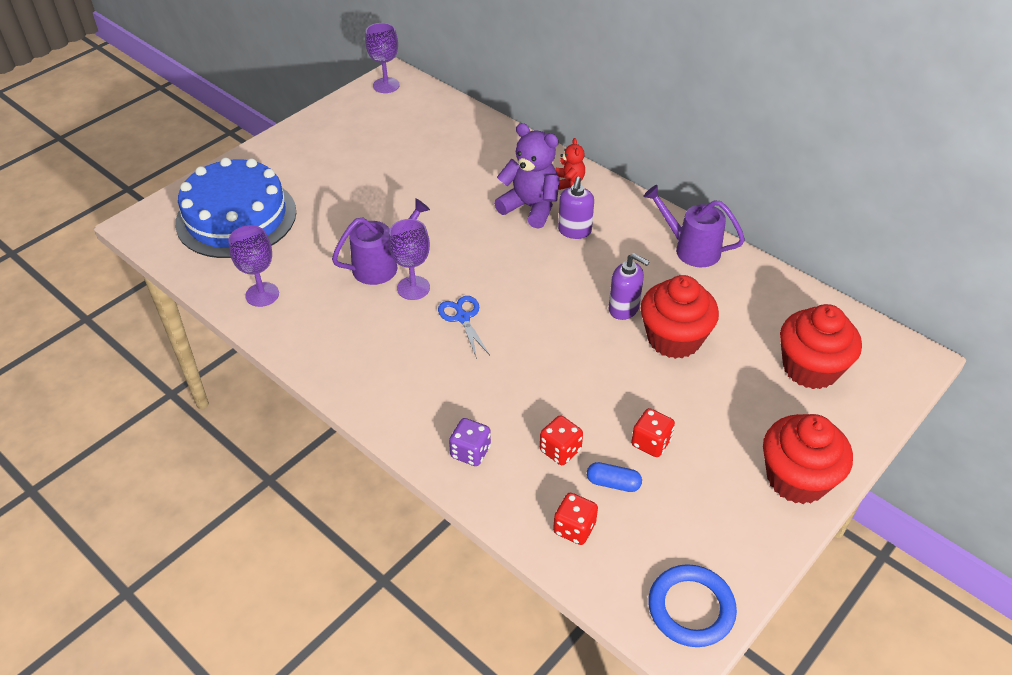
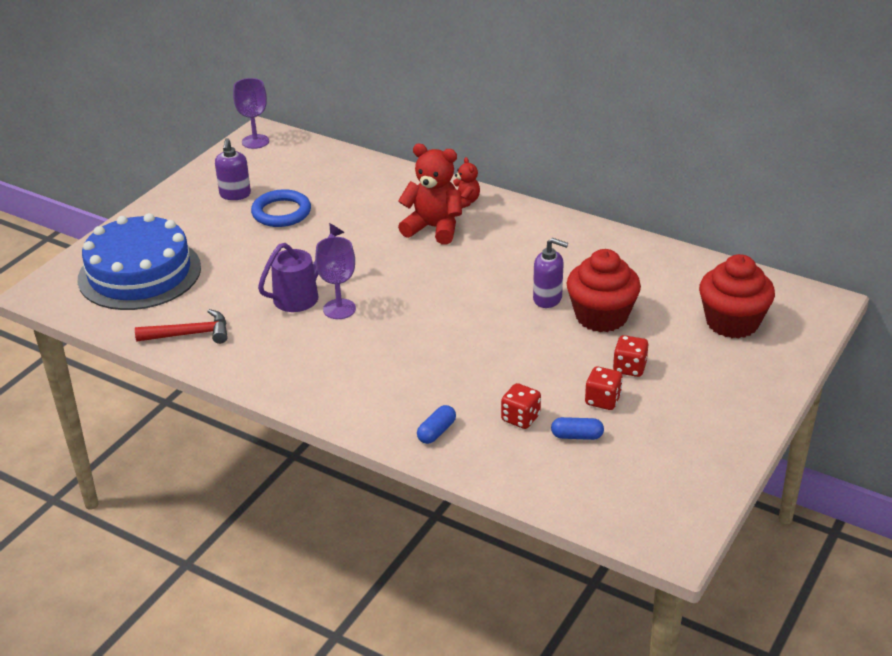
camera: 10 degrees left, 10 degrees down
purple goblet [228,225,279,307] -> red hammer [135,309,228,344]
blue scissors [438,296,490,359] -> none
purple dice [449,418,491,466] -> blue capsule [417,405,456,444]
purple teddy bear [494,123,560,229] -> red teddy bear [398,144,462,245]
red dice [553,493,598,545] -> red dice moved to [613,335,648,377]
purple soap dispenser [558,177,594,239] -> purple soap dispenser moved to [215,138,251,200]
purple watering can [643,185,745,267] -> none
blue ring [648,564,737,647] -> blue ring moved to [251,189,311,227]
red cupcake [763,414,853,504] -> none

